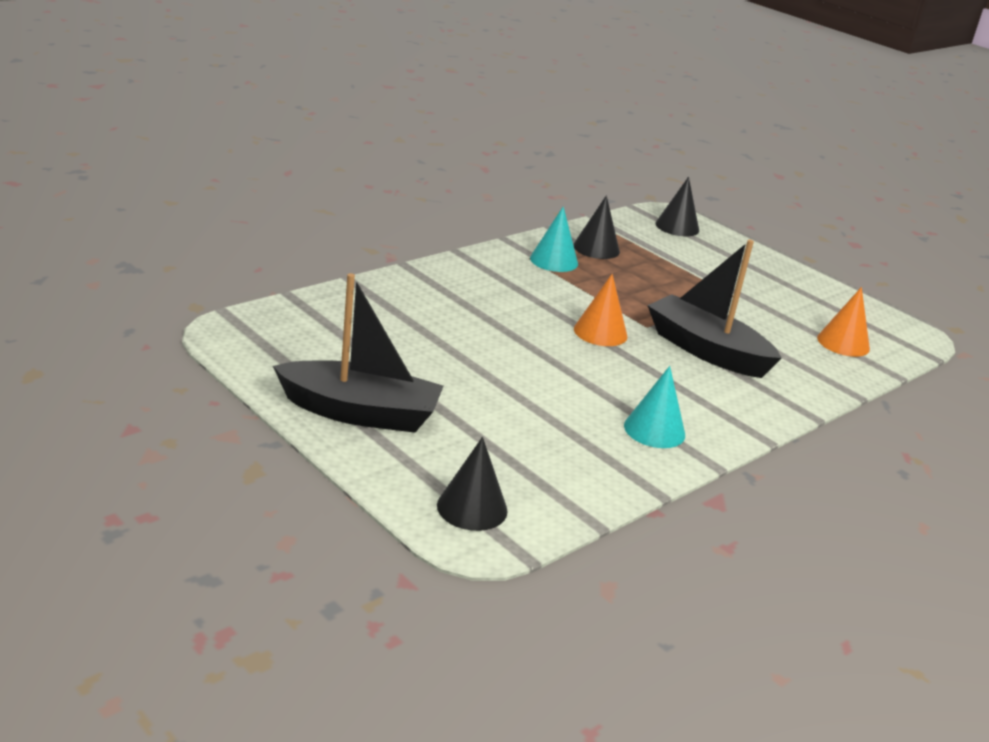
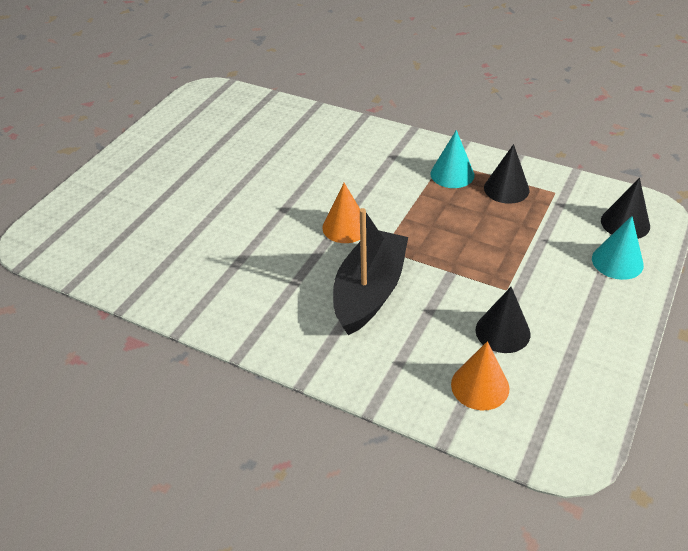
camera: 75 degrees right, 15 degrees up
black boat [273,273,444,433] -> none
black cone [437,437,508,531] -> black cone moved to [476,287,531,353]
turquoise cone [624,366,685,448] -> turquoise cone moved to [592,216,644,280]

